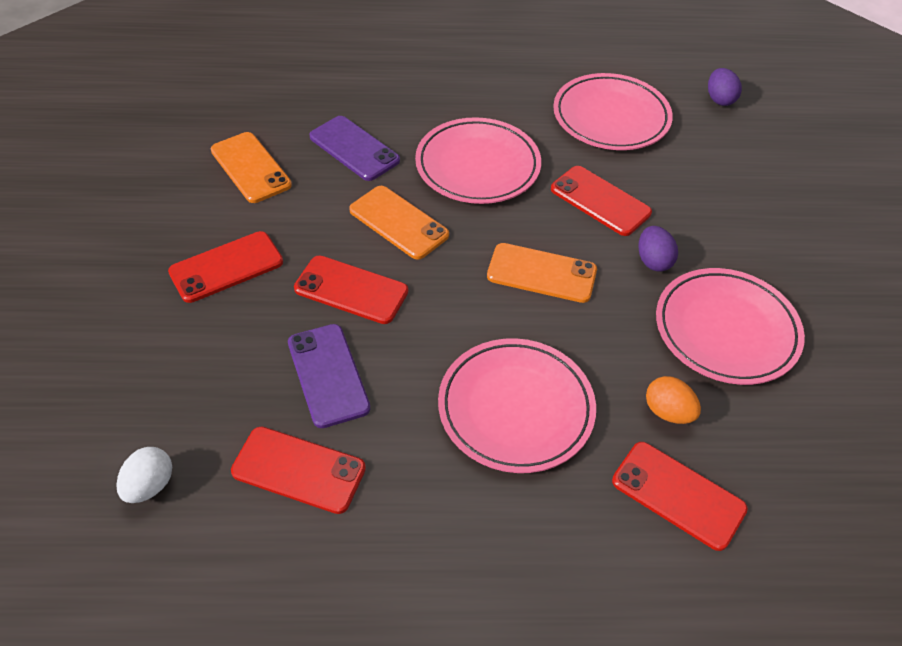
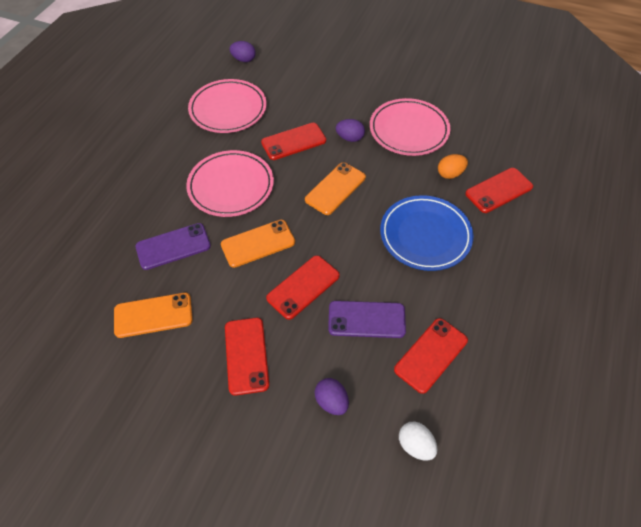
camera: 65 degrees left, 5 degrees up
pink plate [438,338,596,473] -> blue plate [380,195,473,271]
none -> purple egg [315,378,349,415]

